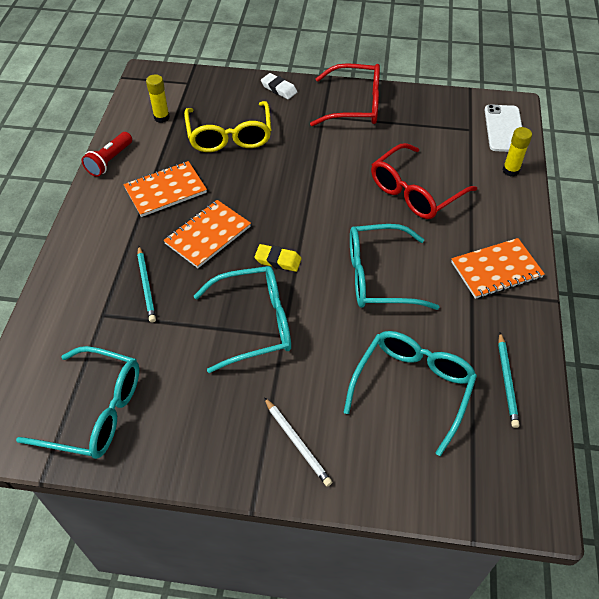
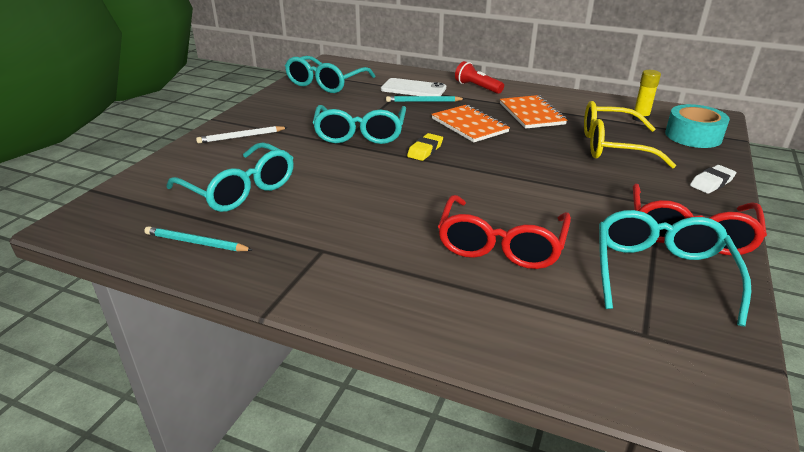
camera: 105 degrees right, 20 degrees down
red flashlight [82,132,132,177] -> red flashlight moved to [455,61,504,94]
turquoise glasses [350,224,439,310] -> turquoise glasses moved to [599,210,751,326]
red glasses [371,143,477,219] -> red glasses turned 135 degrees counterclockwise [438,195,571,269]
orange notebook [451,238,545,299] -> none
white phone [484,104,522,152] -> white phone moved to [381,78,446,96]
yellow glue stick [503,127,532,176] -> none
none -> turquoise tape [665,104,730,148]

